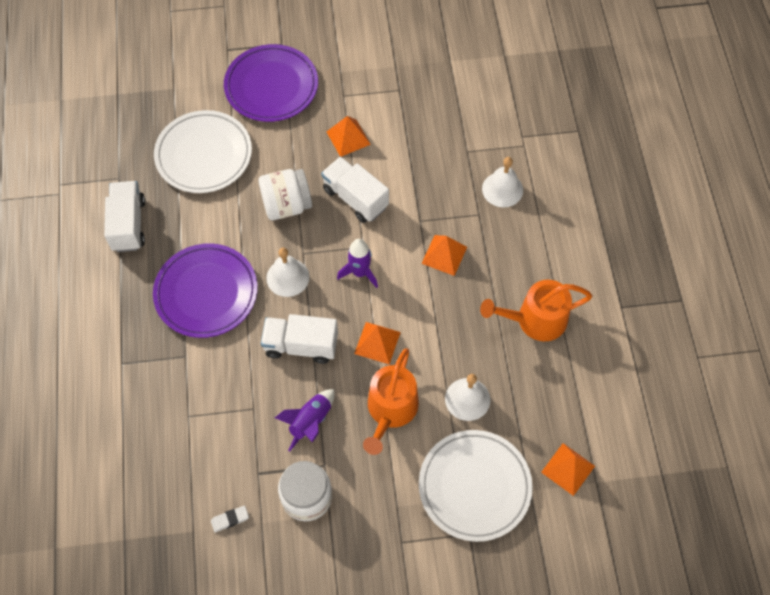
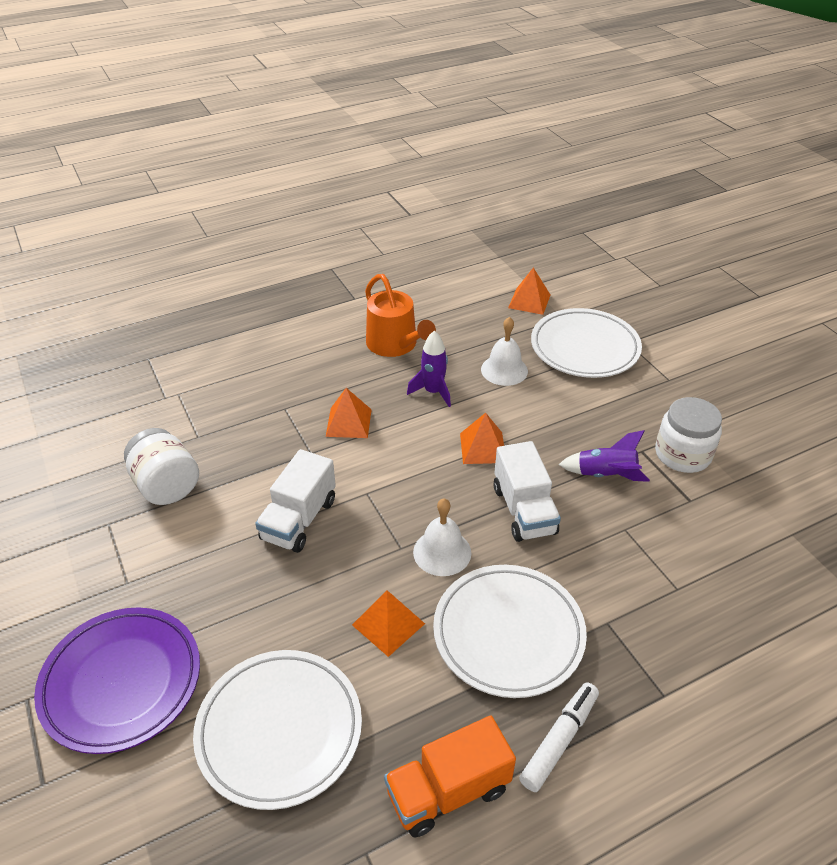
camera: 110 degrees left, 20 degrees down
white truck [104,181,145,252] -> orange truck [384,715,516,837]
purple plate [153,243,258,338] -> white plate [433,565,587,698]
white eraser [211,506,249,532] -> none
white jar [259,169,312,220] -> white jar moved to [124,428,199,505]
orange pyramid [327,116,371,157] -> orange pyramid moved to [352,590,425,657]
purple rocket [337,239,378,288] -> purple rocket moved to [407,330,451,407]
orange watering can [363,348,419,455] -> none
white bell [482,157,523,207] -> none
none -> white marker [519,682,599,792]

